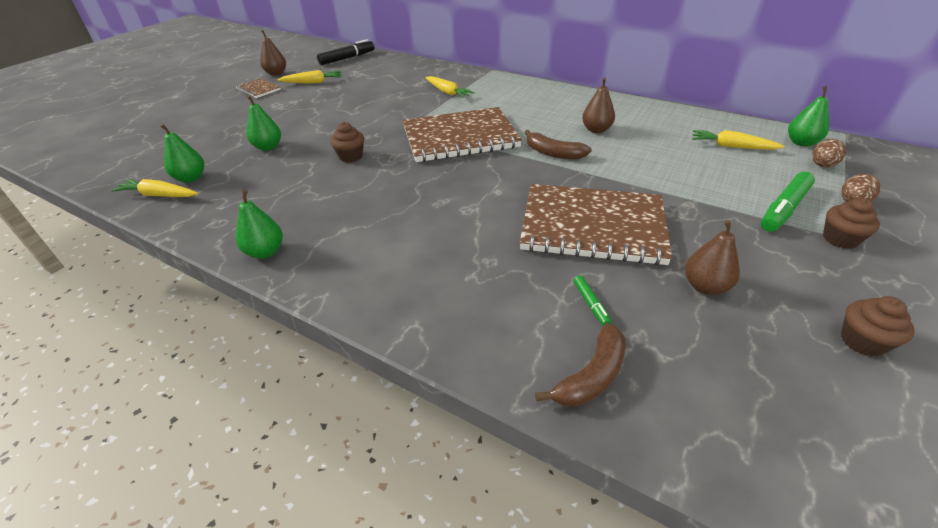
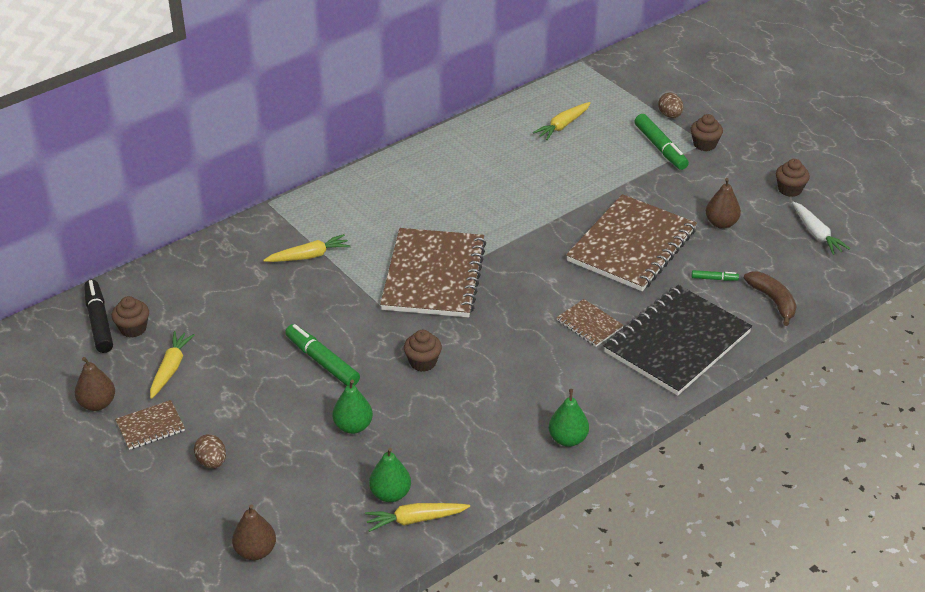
camera: 70 degrees left, 0 degrees up
yellow carrot [111,179,198,197] -> yellow carrot turned 45 degrees clockwise [365,503,470,532]
brown banana [525,130,592,160] -> none
brown pear [582,77,615,133] -> brown pear moved to [232,504,276,560]
green pear [788,86,829,147] -> none
brown egg [812,139,846,167] -> brown egg moved to [194,434,226,469]
none -> brown cupcake [112,296,149,338]
none -> green marker [285,324,360,386]
none -> brown notebook [556,299,624,347]
none -> black notebook [604,285,752,396]
none -> white carrot [792,202,850,255]

